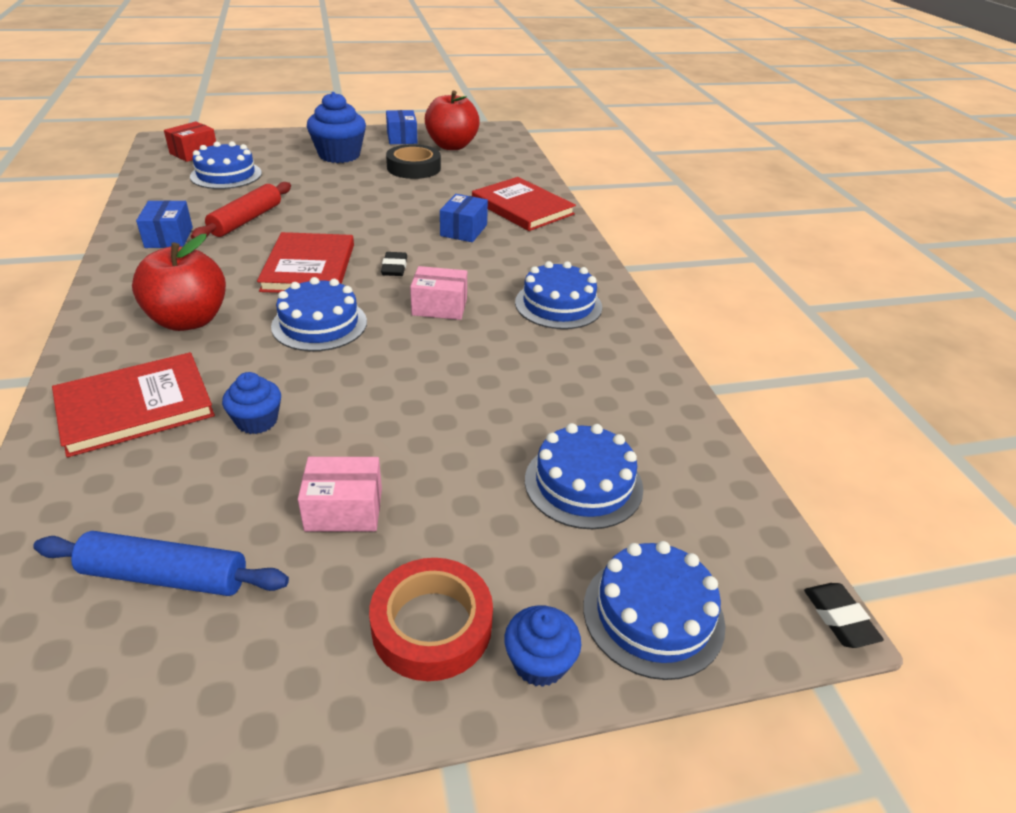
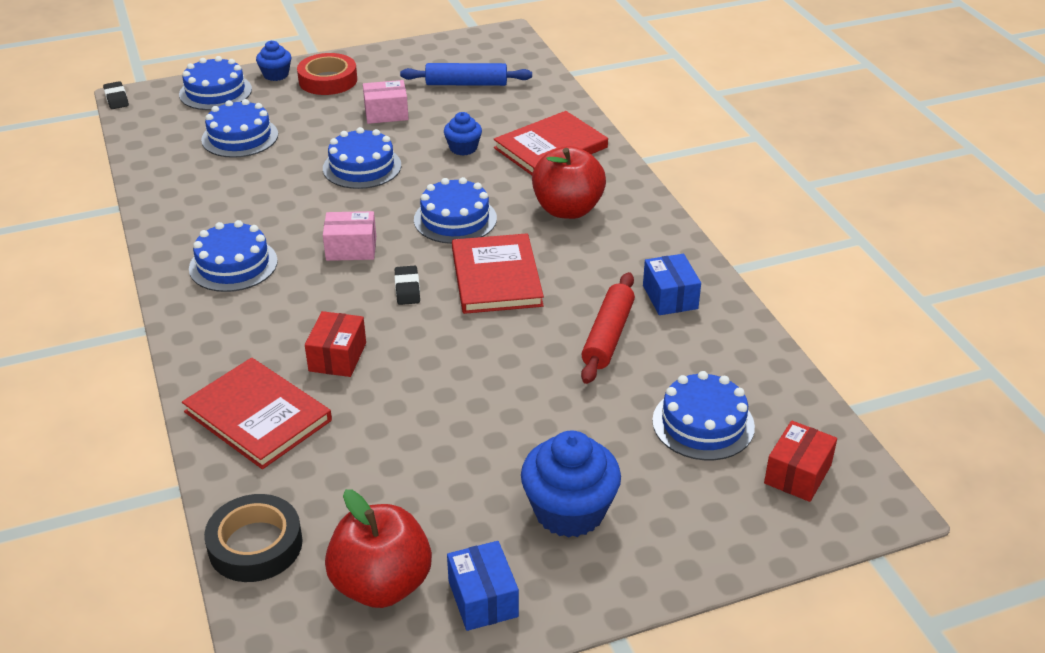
camera: 175 degrees right, 0 degrees up
black tape [386,144,441,179] -> black tape moved to [204,494,303,582]
blue box [440,194,488,242] -> red box [305,311,366,377]
none -> blue cake [323,127,401,189]

